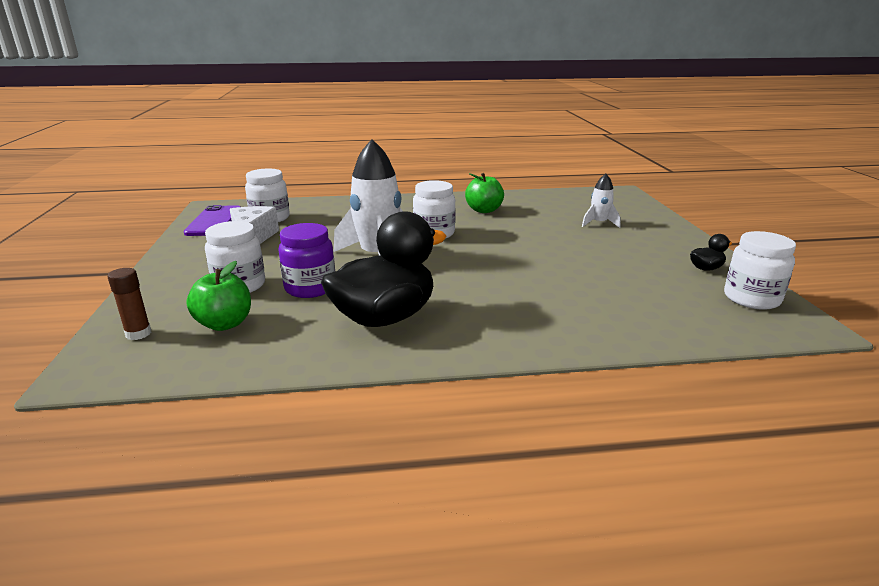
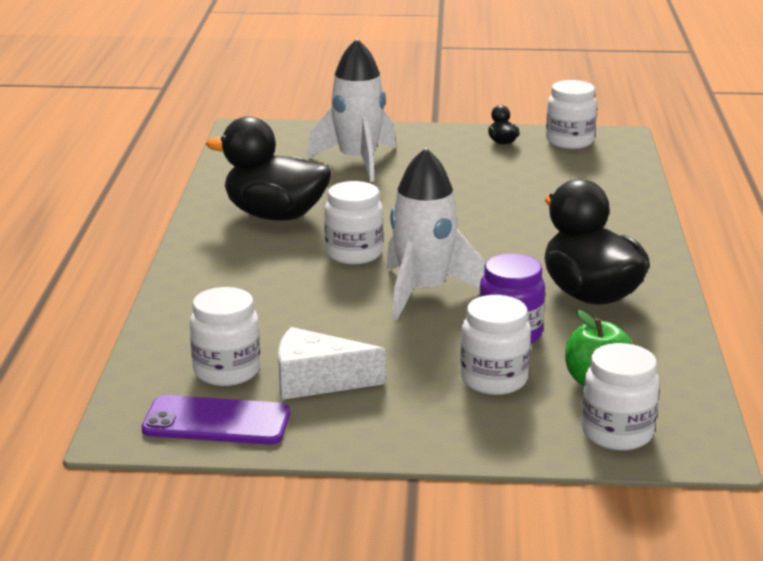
camera: 80 degrees left, 0 degrees up
brown glue stick [108,268,152,340] -> white jar [581,343,659,450]
green apple [465,173,504,213] -> black duck [206,116,332,221]
white rocket [582,174,621,228] -> white rocket [307,39,396,182], size x1.98

